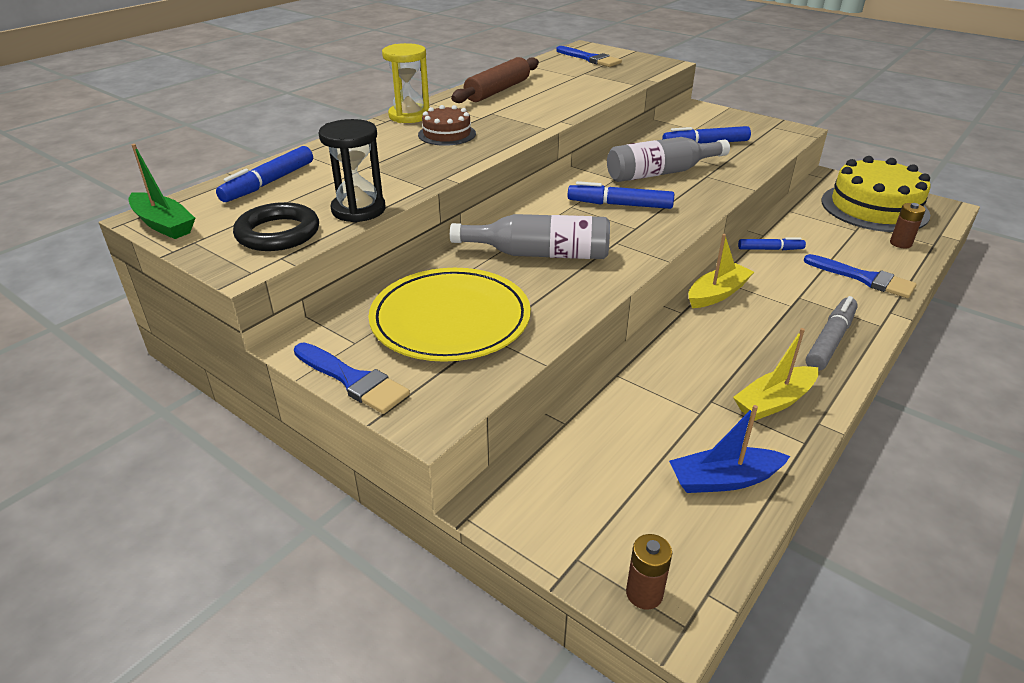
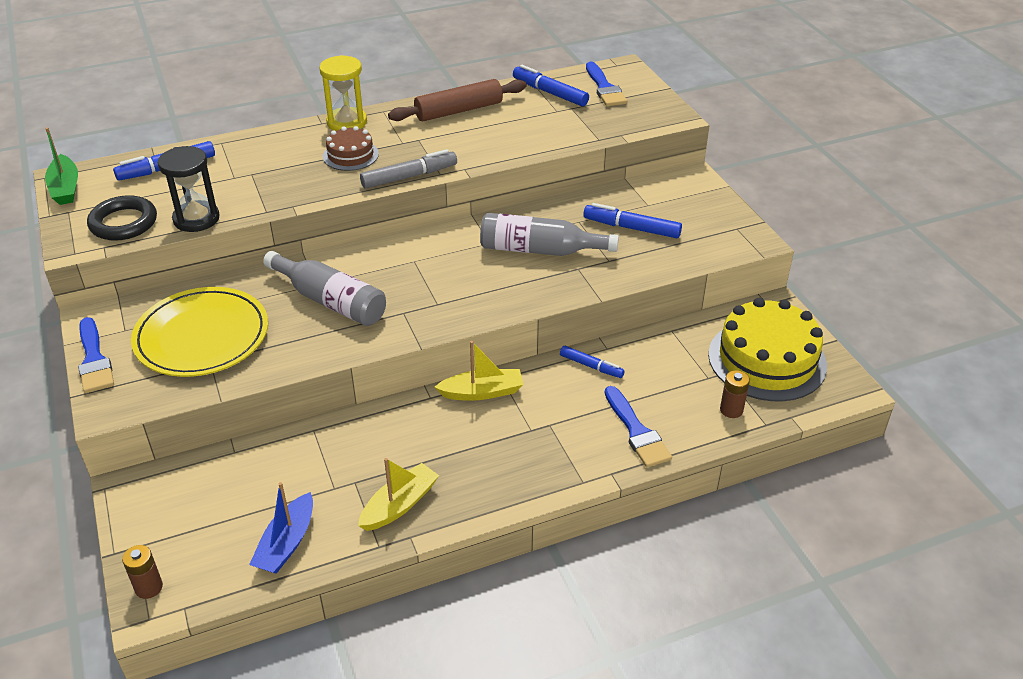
camera: 30 degrees right, 5 degrees up
blue marker [568,181,674,209] -> blue marker moved to [513,65,589,106]
blue boat [669,405,790,493] -> blue boat turned 90 degrees counterclockwise [249,482,313,574]
yellow boat [733,328,819,421] -> yellow boat turned 135 degrees clockwise [358,458,439,531]
grey marker [806,296,858,371] -> grey marker moved to [360,149,457,189]

